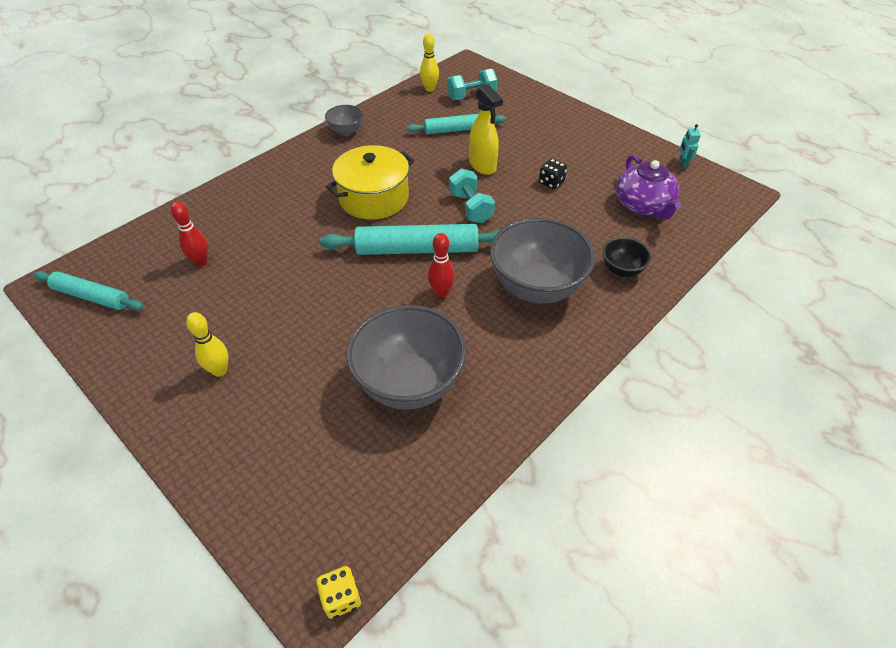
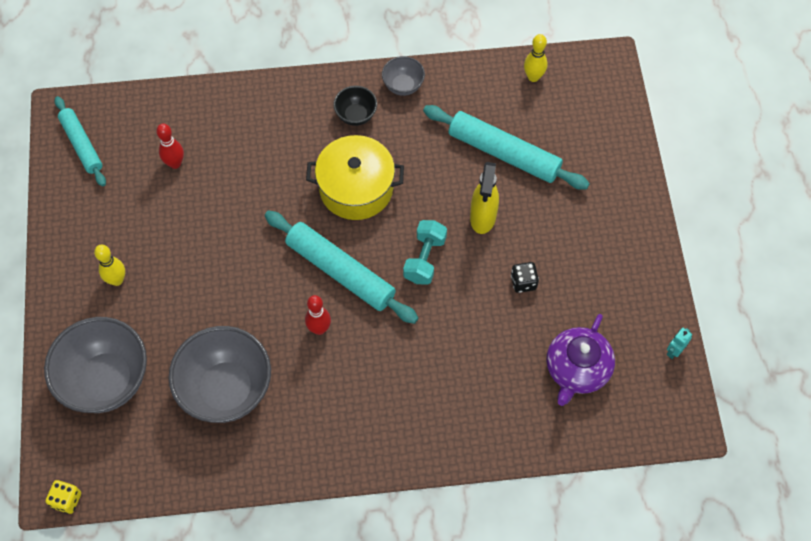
camera: 40 degrees right, 15 degrees up
turquoise rolling pin [407,114,506,134] -> turquoise rolling pin [423,105,590,190], size x1.56
turquoise dumbbell [447,69,498,100] -> none
grey bowl [490,218,595,304] -> grey bowl moved to [44,317,147,413]
black bowl [603,237,652,277] -> black bowl moved to [333,86,377,126]

